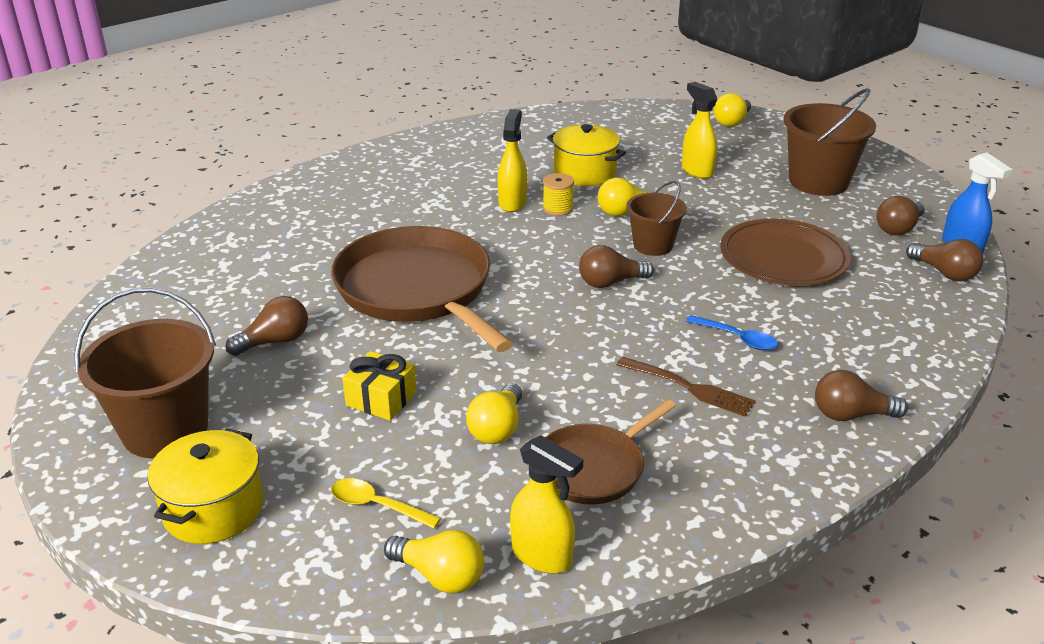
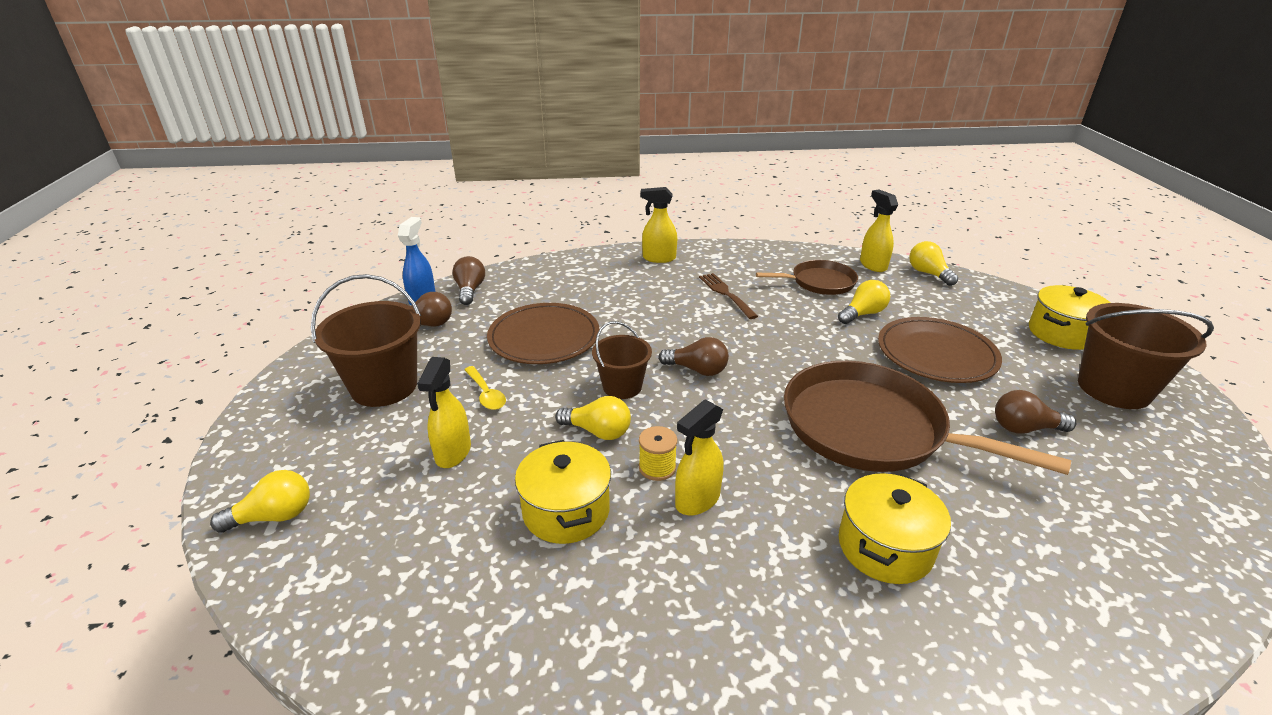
camera: 145 degrees left, 0 degrees up
brown pan [331,226,513,352] -> brown pan turned 120 degrees clockwise [784,361,1071,475]
yellow spoon [331,478,441,528] -> yellow spoon moved to [464,366,506,410]
yellow gift [342,351,416,421] -> brown plate [878,317,1002,383]
blue spoon [686,315,778,350] -> none
brown light bulb [815,370,908,421] -> yellow spray bottle [641,187,677,263]
none -> yellow pot [839,473,951,584]

